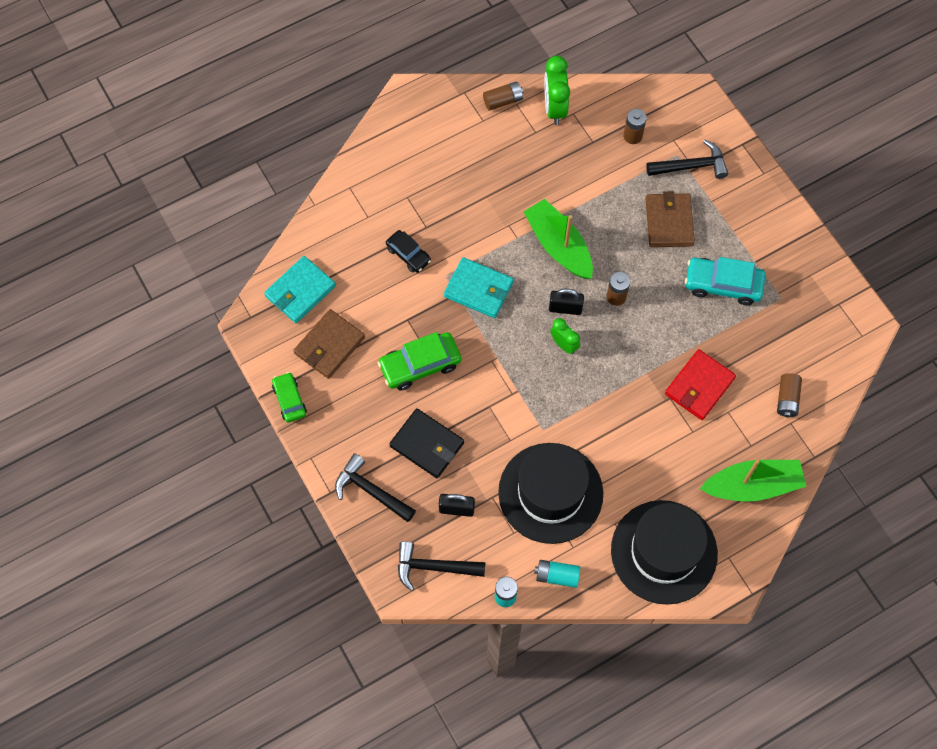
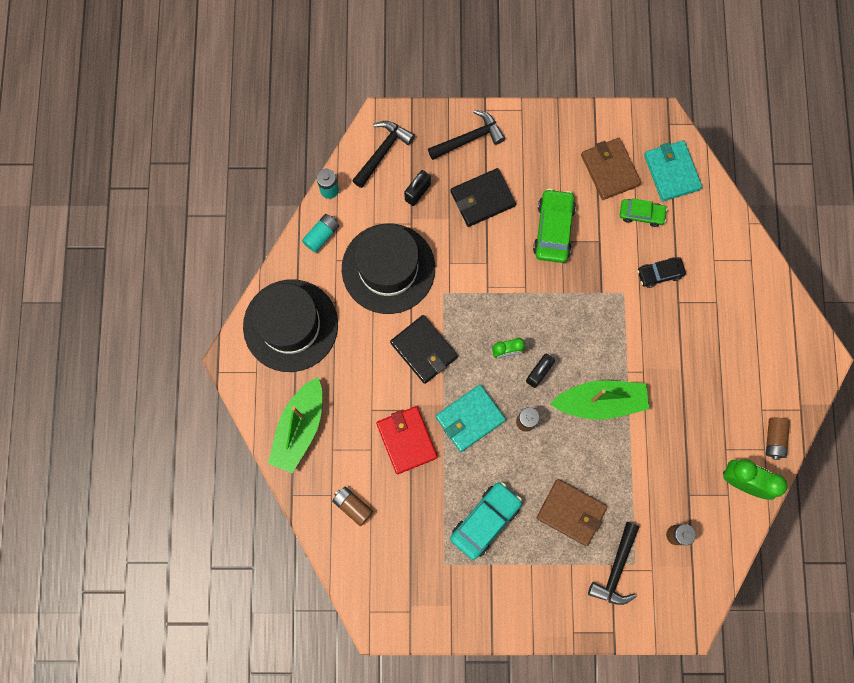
camera: 120 degrees right, 10 degrees up
green car [272,372,307,423] -> green car moved to [620,198,667,227]
turquoise wallet [444,257,514,318] -> turquoise wallet moved to [436,385,506,452]
none -> black wallet [390,315,458,384]

